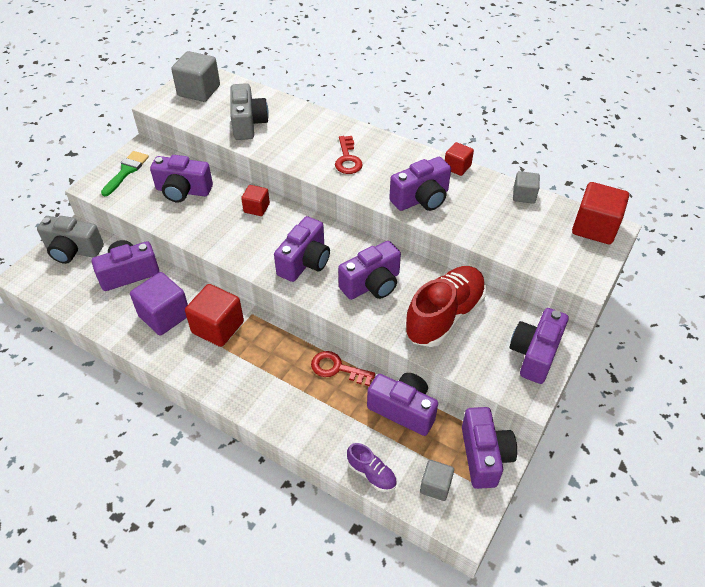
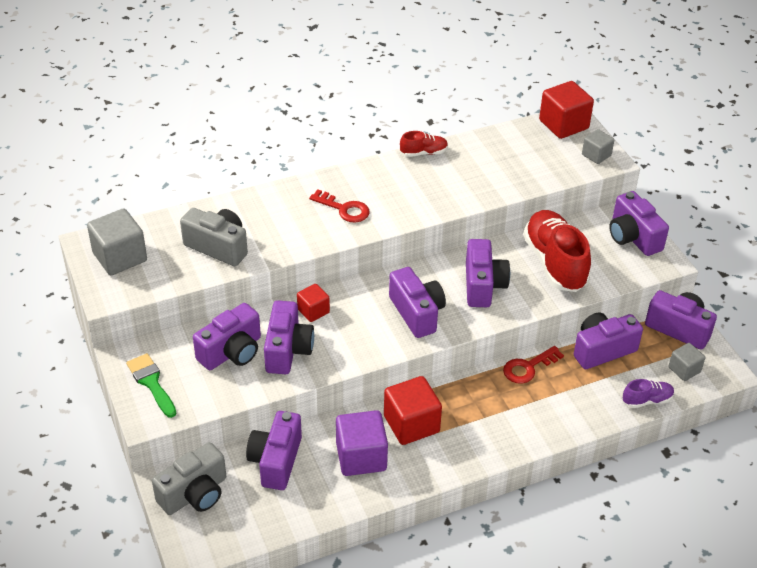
camera: 55 degrees left, 5 degrees down
purple camera [389,157,451,211] -> purple camera moved to [264,300,314,374]
red cube [445,142,474,176] -> red shoe [400,131,448,157]
grey cube [513,171,540,204] -> grey cube moved to [582,129,614,164]

